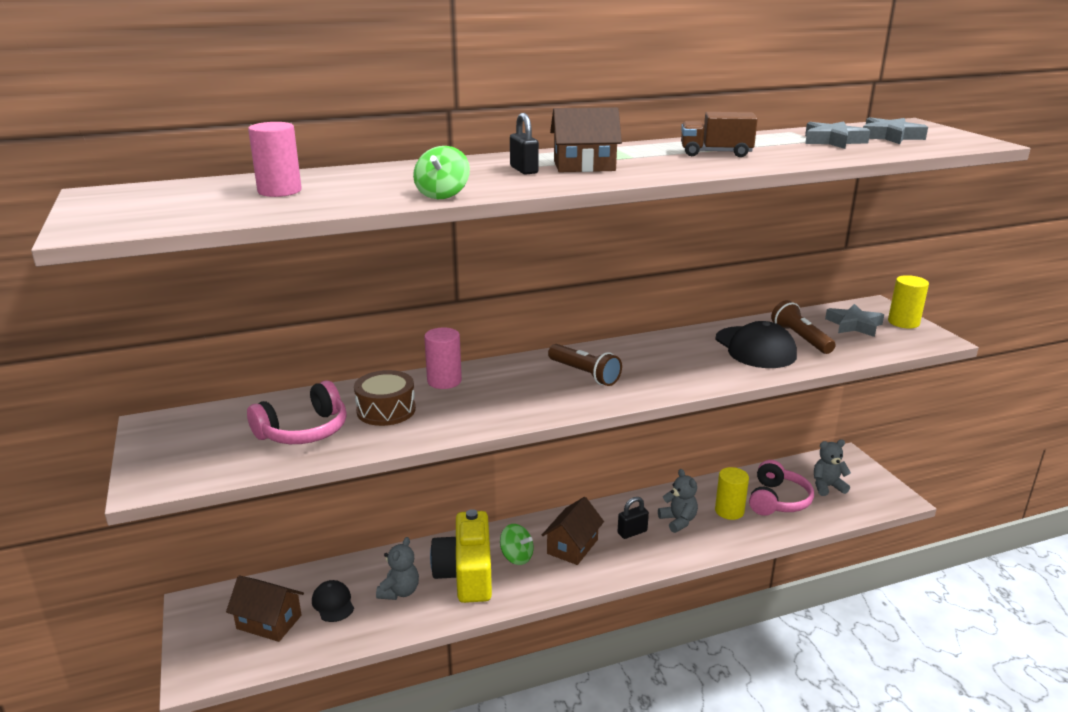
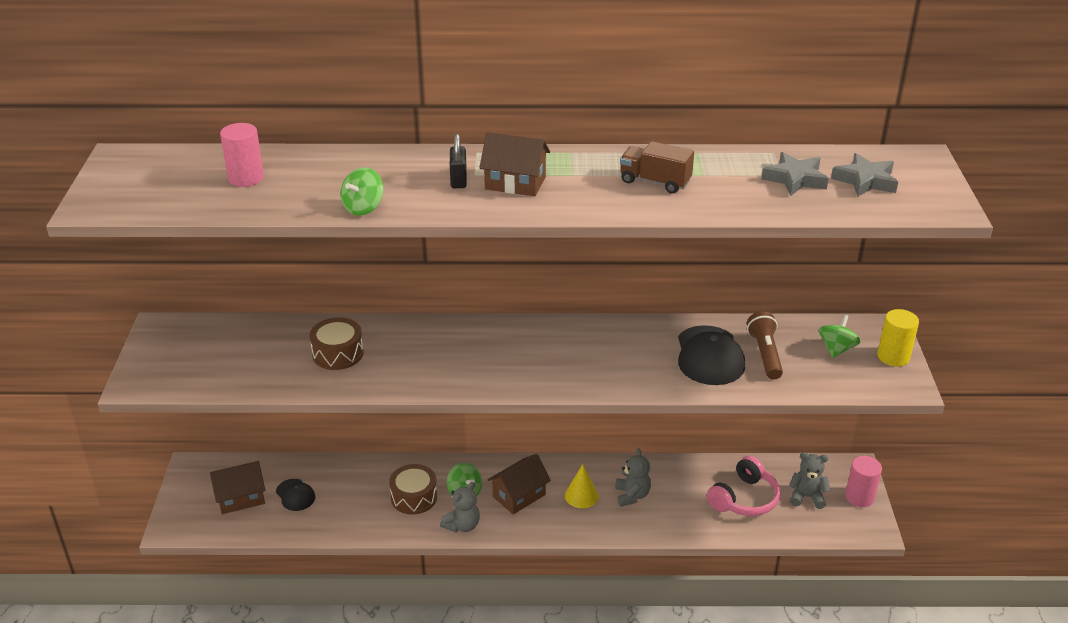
camera: 20 degrees right, 10 degrees up
brown house [226,576,304,642] -> brown house turned 60 degrees counterclockwise [210,461,265,514]
pink headphones [247,381,347,444] -> none
black cap [312,580,354,622] -> black cap turned 150 degrees clockwise [276,479,315,511]
grey teddy bear [376,537,419,600] -> grey teddy bear moved to [440,482,480,532]
pink cylinder [424,327,462,389] -> pink cylinder moved to [845,456,882,507]
yellow camera [430,509,492,603] -> brown drum [389,464,437,514]
brown flashlight [548,344,622,386] -> none
black padlock [617,497,649,539] -> yellow cone [565,464,599,508]
yellow cylinder [715,467,749,520] -> none
grey star [825,304,884,337] -> green spinning top [819,315,861,358]

